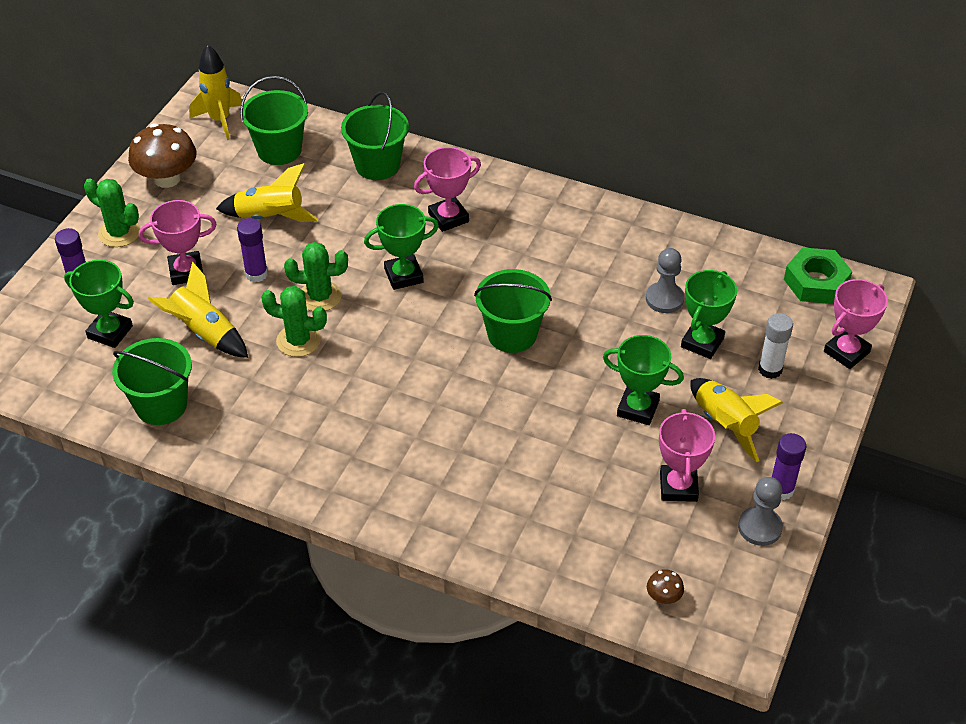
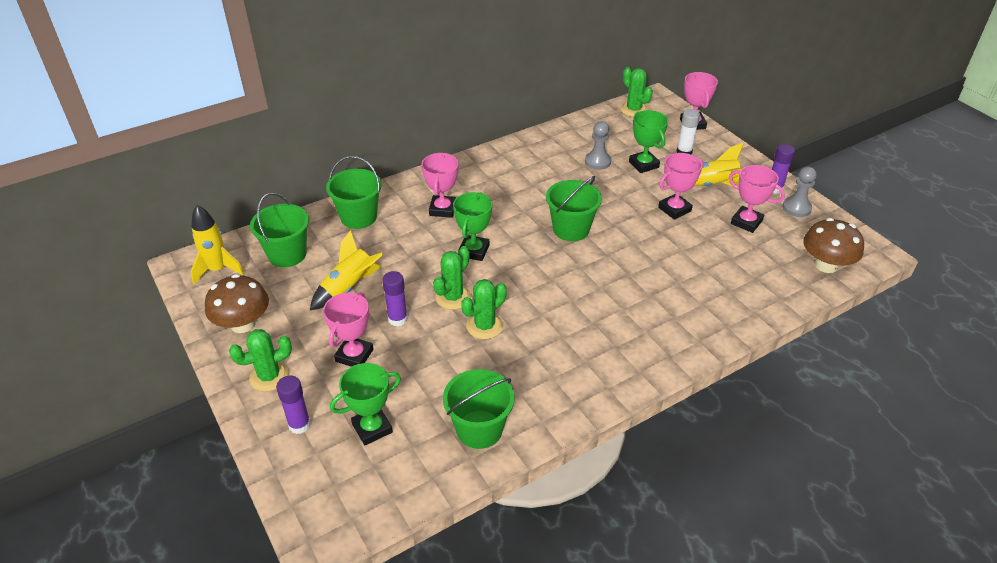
camera: 55 degrees left, 5 degrees down
yellow rocket [148,261,248,358] -> none
green trophy [603,335,684,425] -> pink trophy [658,153,703,220]
brown mushroom [647,569,684,604] -> brown mushroom [803,218,864,273], size x2.27
green nut [784,247,852,304] -> green cactus [620,67,653,117]

